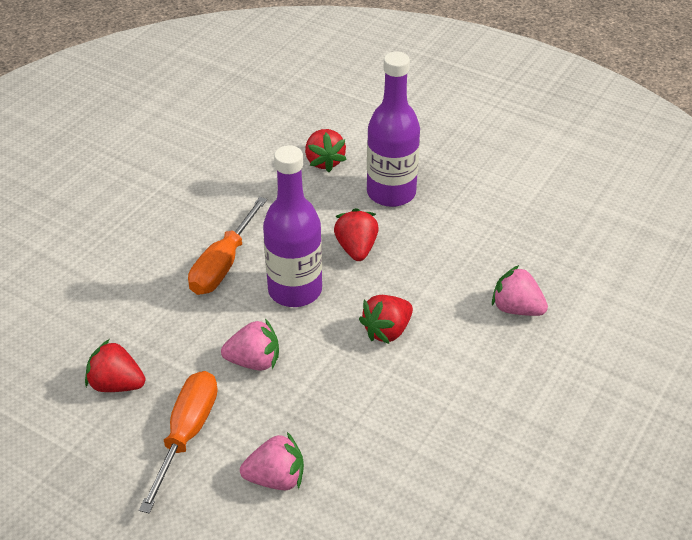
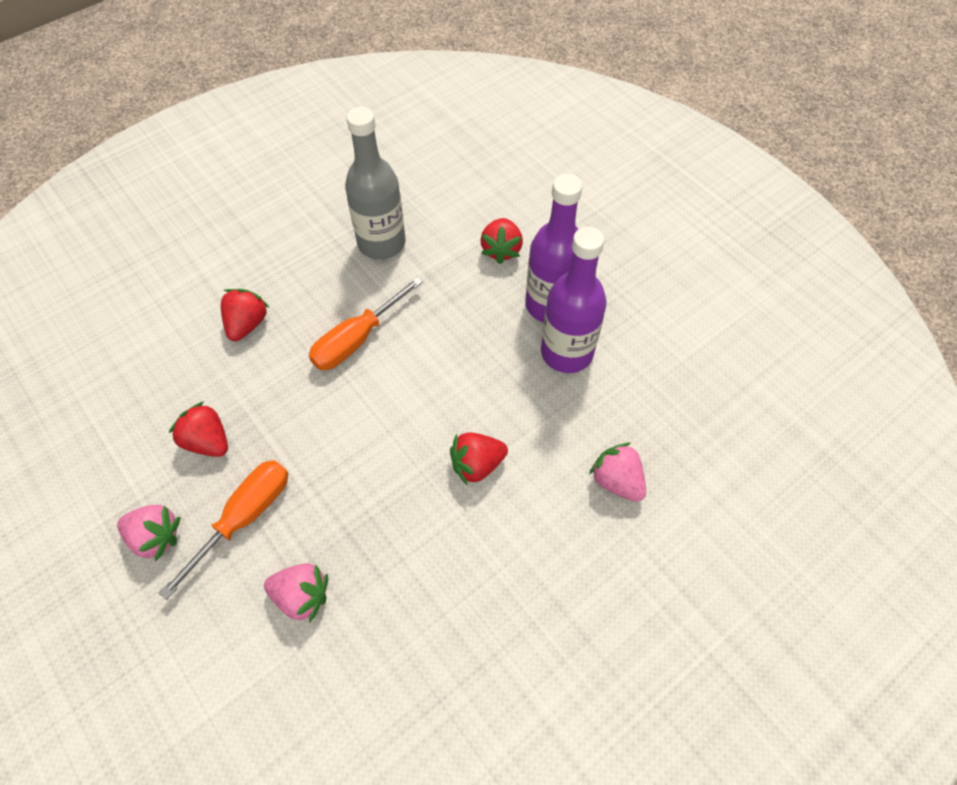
camera: 20 degrees right, 15 degrees up
pink strawberry [221,319,279,371] -> pink strawberry moved to [117,505,181,561]
purple bottle [263,145,322,307] -> purple bottle moved to [541,227,607,373]
red strawberry [334,208,379,261] -> red strawberry moved to [221,289,270,341]
none -> grey bottle [345,107,405,259]

